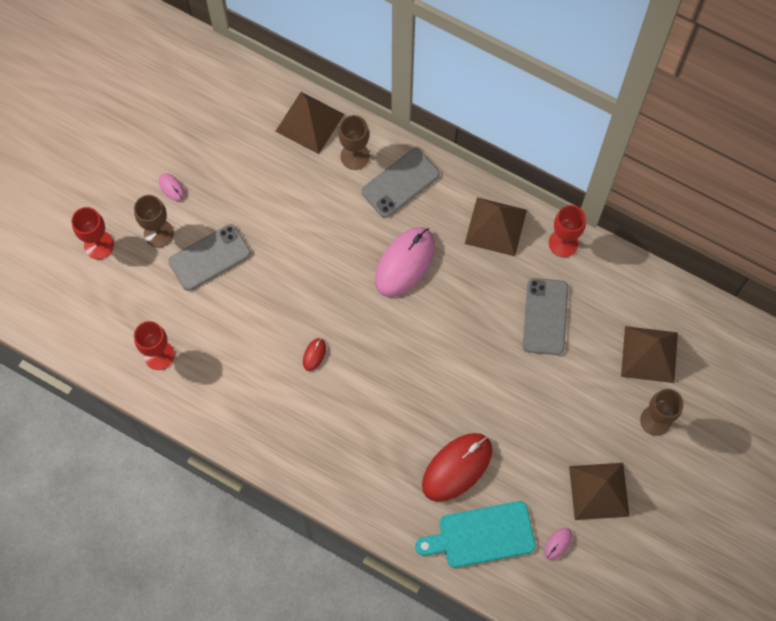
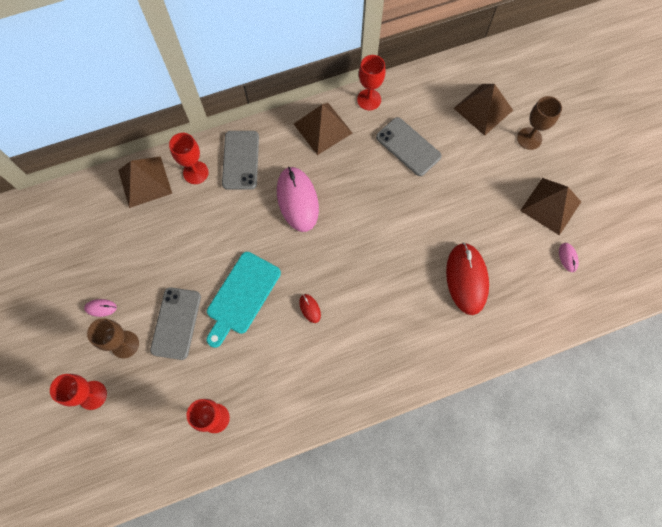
camera: 50 degrees left, 0 degrees up
brown goblet [339,115,370,170] -> red goblet [169,133,209,184]
turquoise cutting board [415,501,536,568] -> turquoise cutting board moved to [207,252,281,348]

